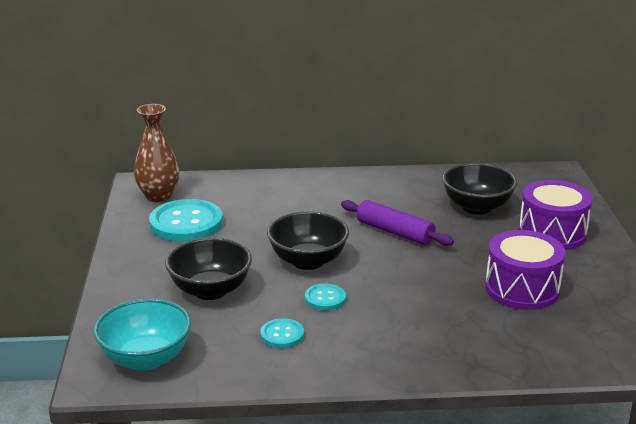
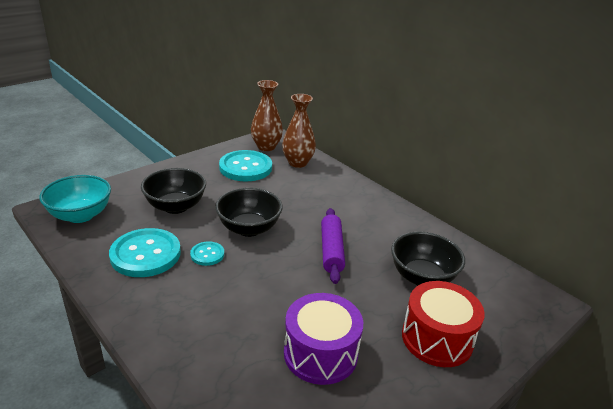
camera: 50 degrees right, 5 degrees up
turquoise button [261,318,304,348] -> turquoise button [109,228,181,277], size x2.01
purple drum [519,180,593,250] -> red drum [402,281,485,367]
none -> brown vase [282,94,316,168]

